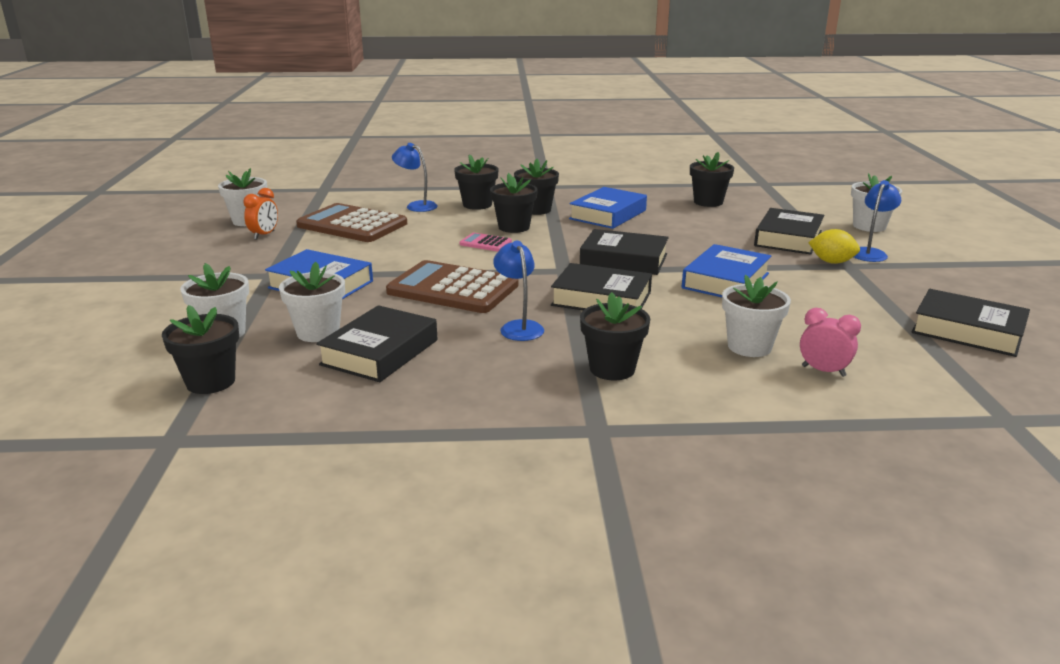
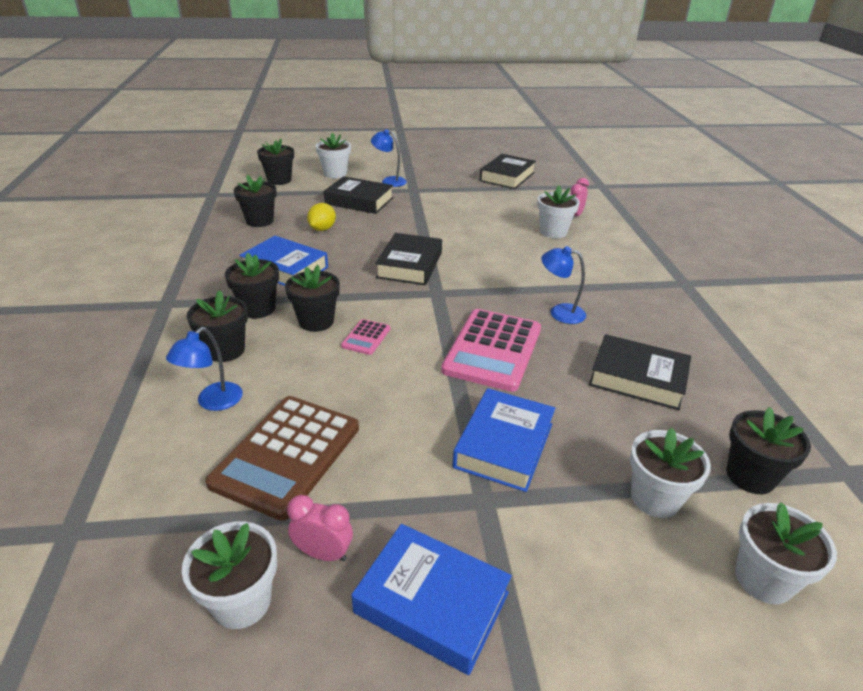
camera: 95 degrees left, 10 degrees up
orange clock [243,188,278,240] -> pink clock [287,495,353,561]
white flower pot [279,262,345,342] -> white flower pot moved to [735,502,837,604]
brown calculator [386,260,519,313] -> pink calculator [441,309,541,392]
blue lamp [493,241,544,341] -> blue lamp turned 45 degrees clockwise [541,246,586,324]
black book [551,263,652,310] -> none
black flower pot [580,292,650,380] -> black flower pot moved to [257,139,294,185]
blue book [682,244,771,297] -> blue book moved to [352,524,512,675]
yellow lemon [808,229,860,264] -> yellow lemon moved to [307,203,336,231]

